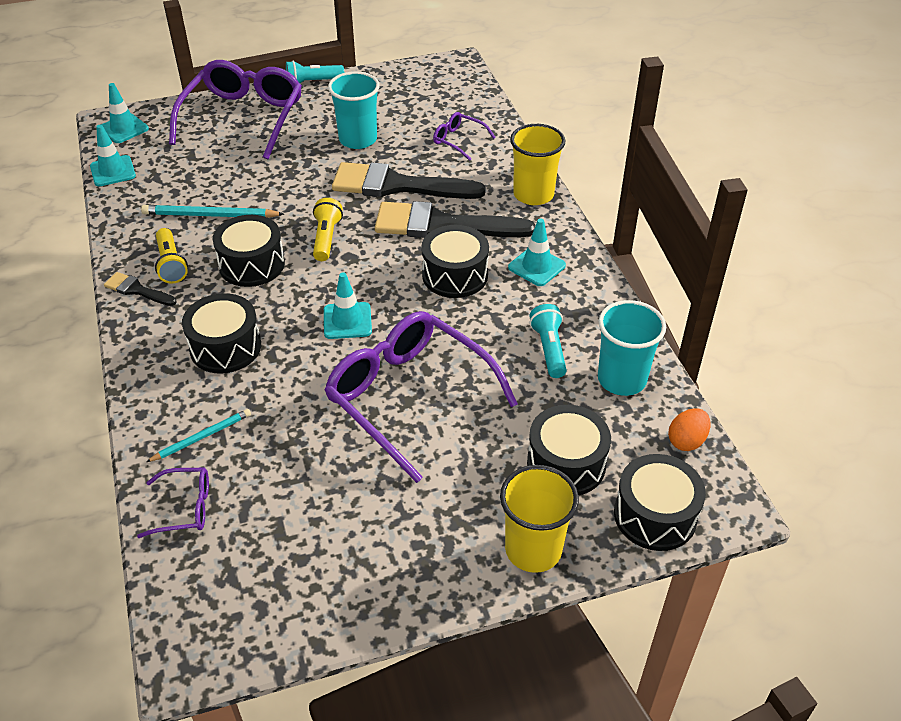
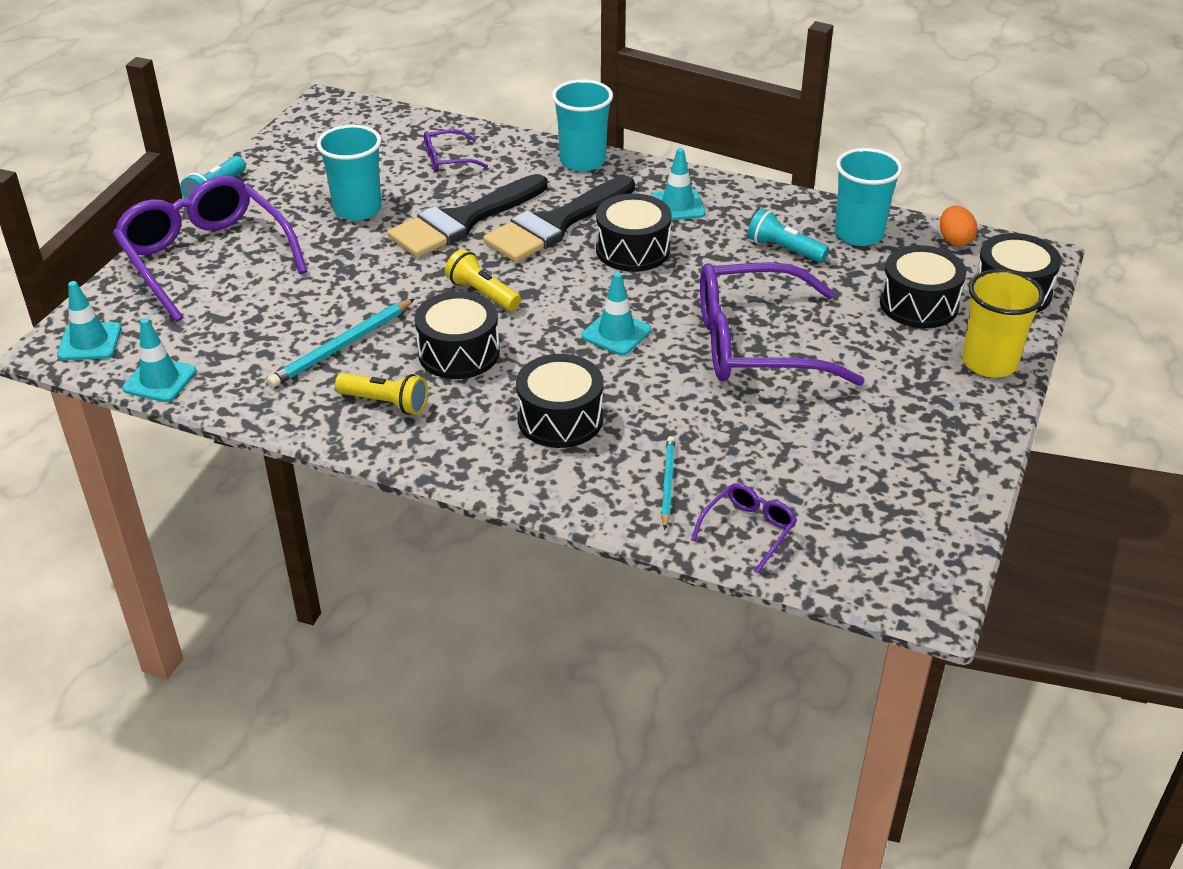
camera: 50 degrees left, 5 degrees down
black brush [104,272,177,306] -> none
yellow cup [510,124,565,205] -> turquoise cup [552,80,613,172]

